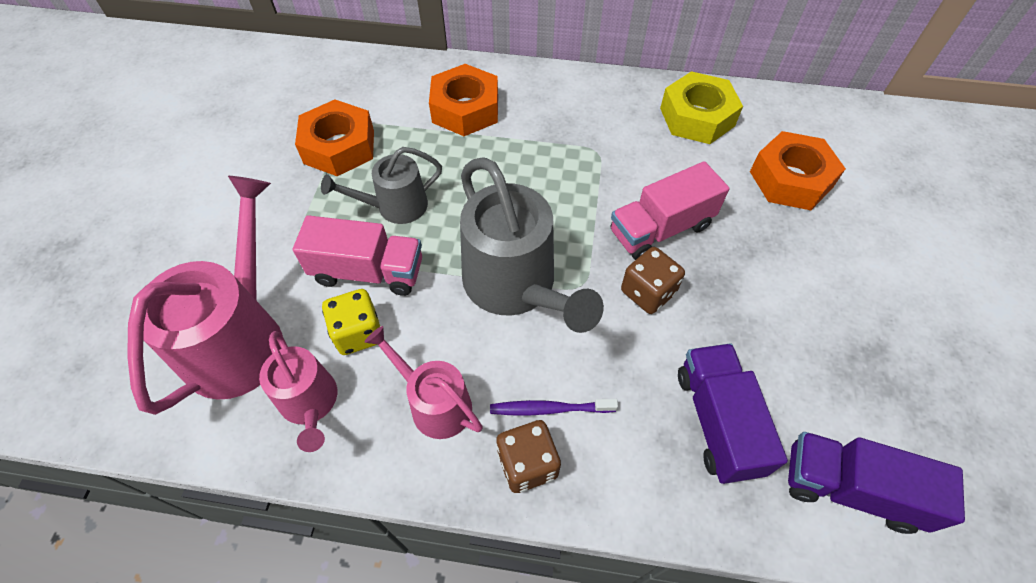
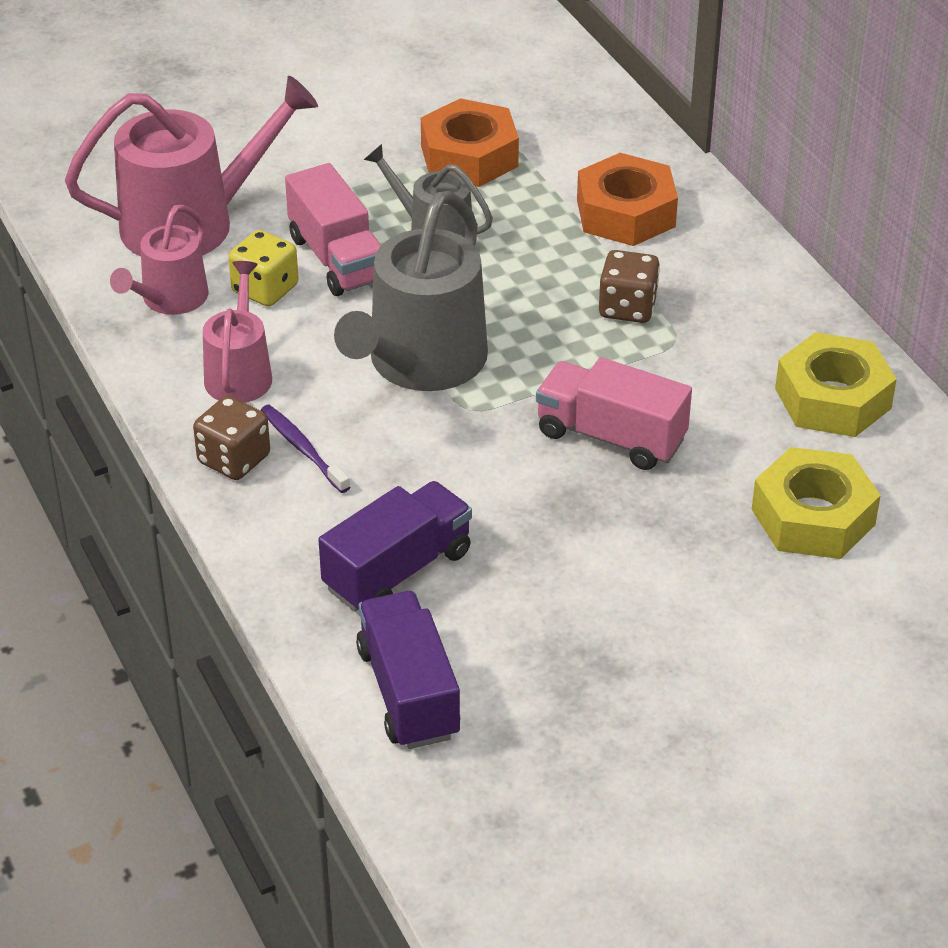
camera: 55 degrees right, 15 degrees down
brown dice [621,247,685,314] -> brown dice moved to [599,250,660,323]
orange nut [750,131,846,210] -> yellow nut [752,447,881,559]

